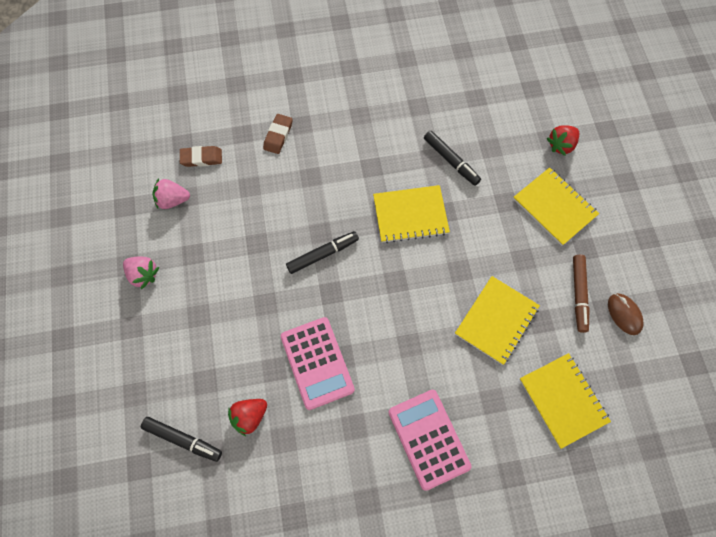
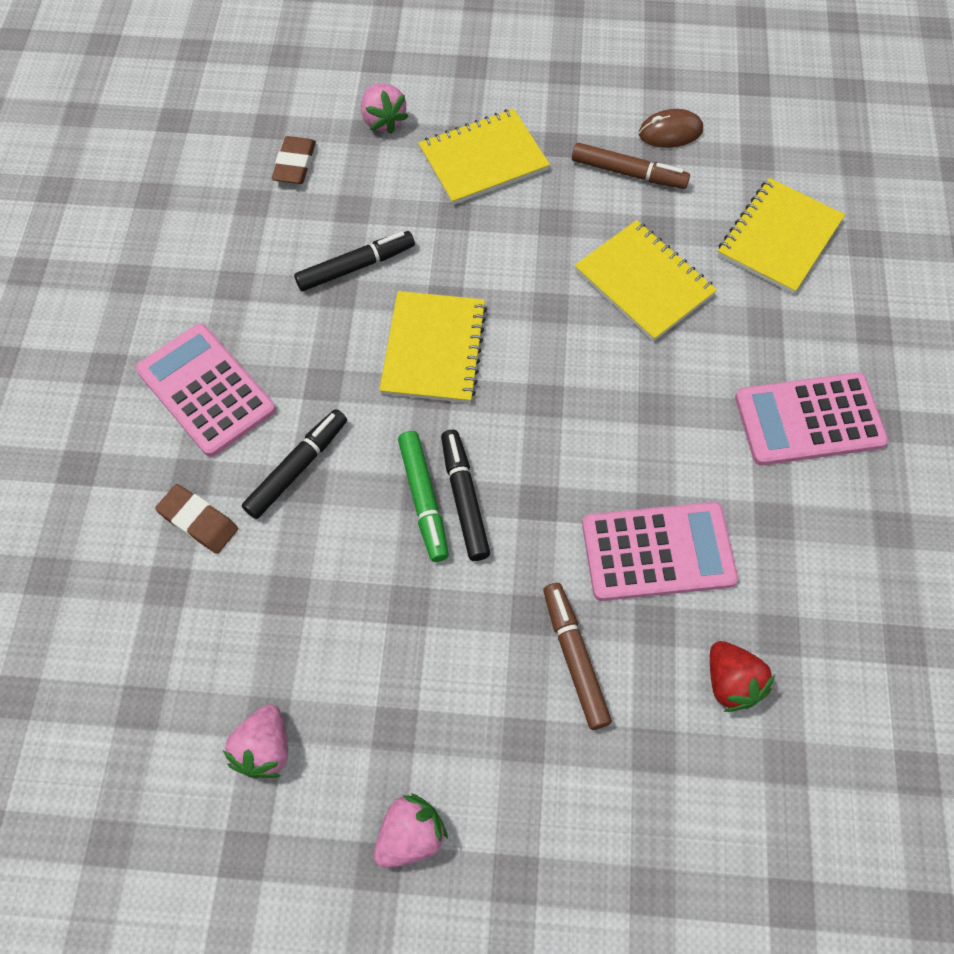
camera: 75 degrees left, 5 degrees down
black marker [141,417,222,462] -> black marker moved to [242,409,347,519]
brown eraser [180,146,222,167] -> brown eraser moved to [272,136,316,184]
yellow notebook [519,353,611,449] -> yellow notebook turned 45 degrees counterclockwise [718,178,845,294]
red strawberry [547,125,579,156] -> pink strawberry [361,83,409,134]
none -> pink calculator [136,324,276,457]
none -> green marker [398,431,449,562]
none -> brown marker [543,583,612,730]

